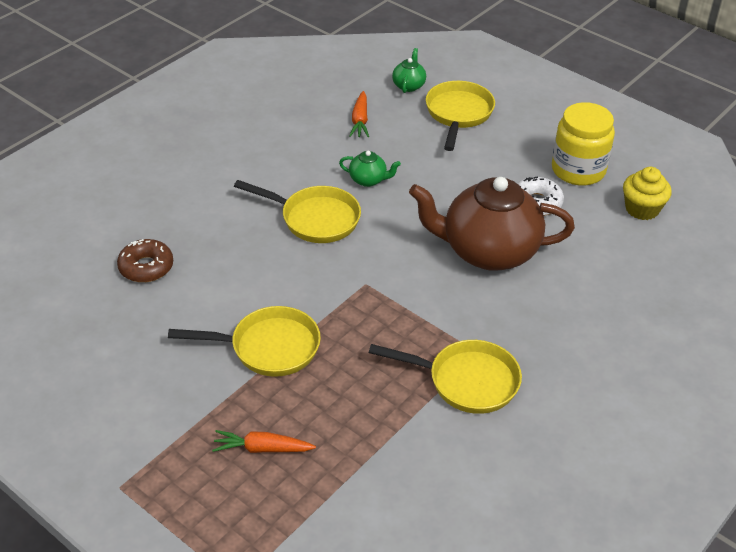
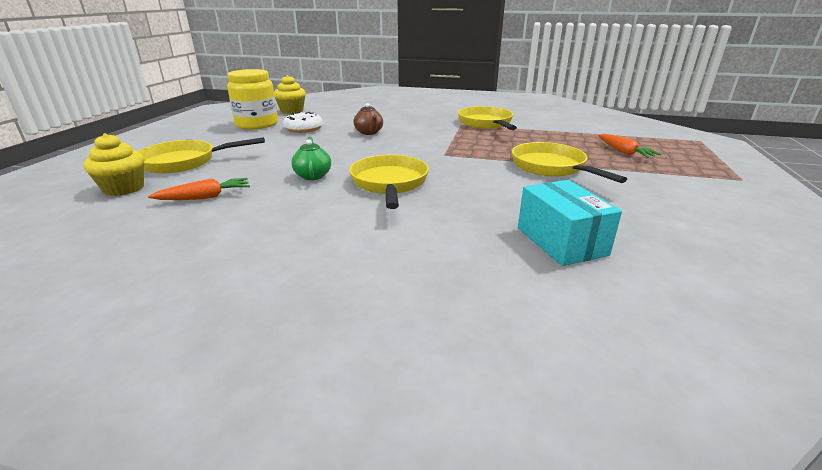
camera: 115 degrees left, 15 degrees down
brown donut [117,239,173,282] -> turquoise box [518,180,622,266]
green teapot [392,48,426,93] -> yellow cupcake [83,133,144,196]
brown teapot [409,177,575,271] -> brown teapot [353,103,383,135], size x0.41

